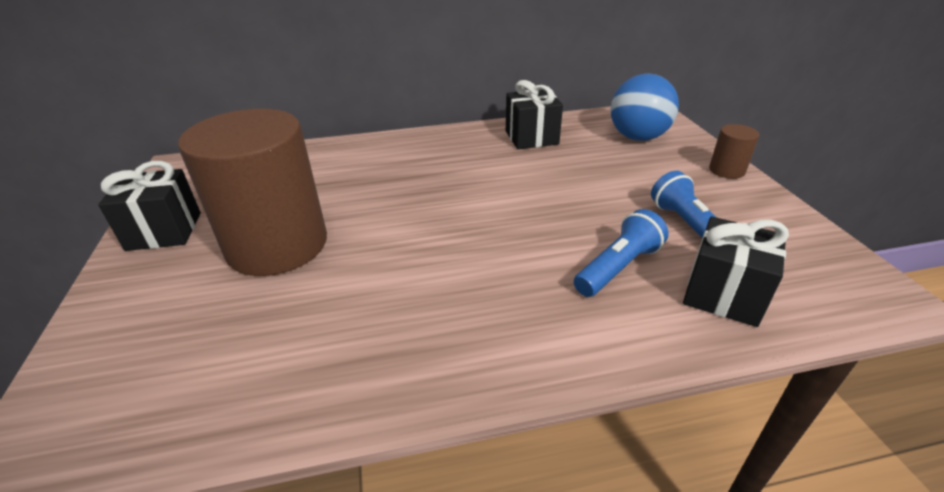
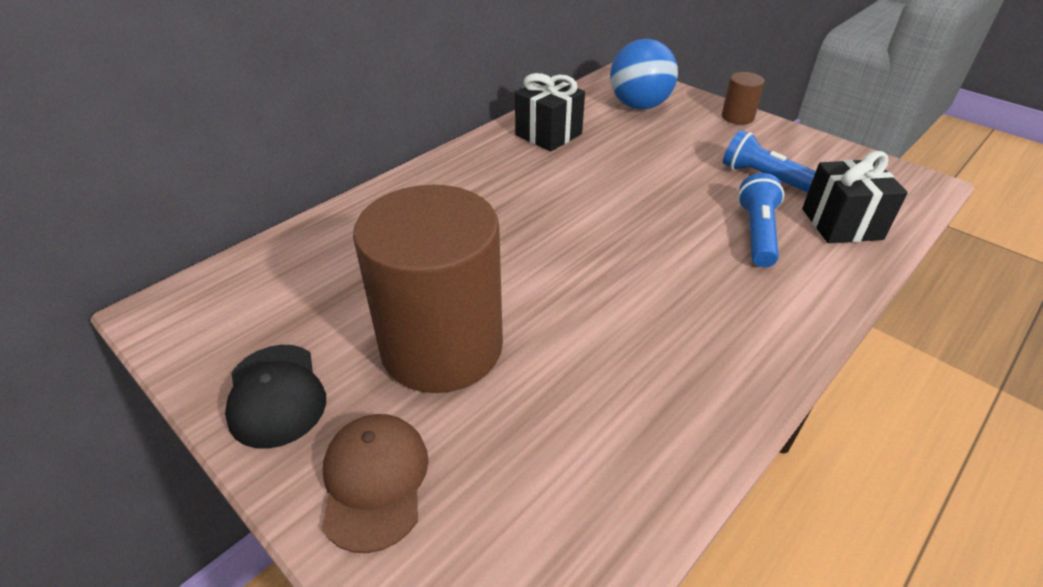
camera: 35 degrees left, 5 degrees up
black gift [98,161,201,251] -> black cap [225,345,326,449]
none -> brown cap [322,414,429,553]

